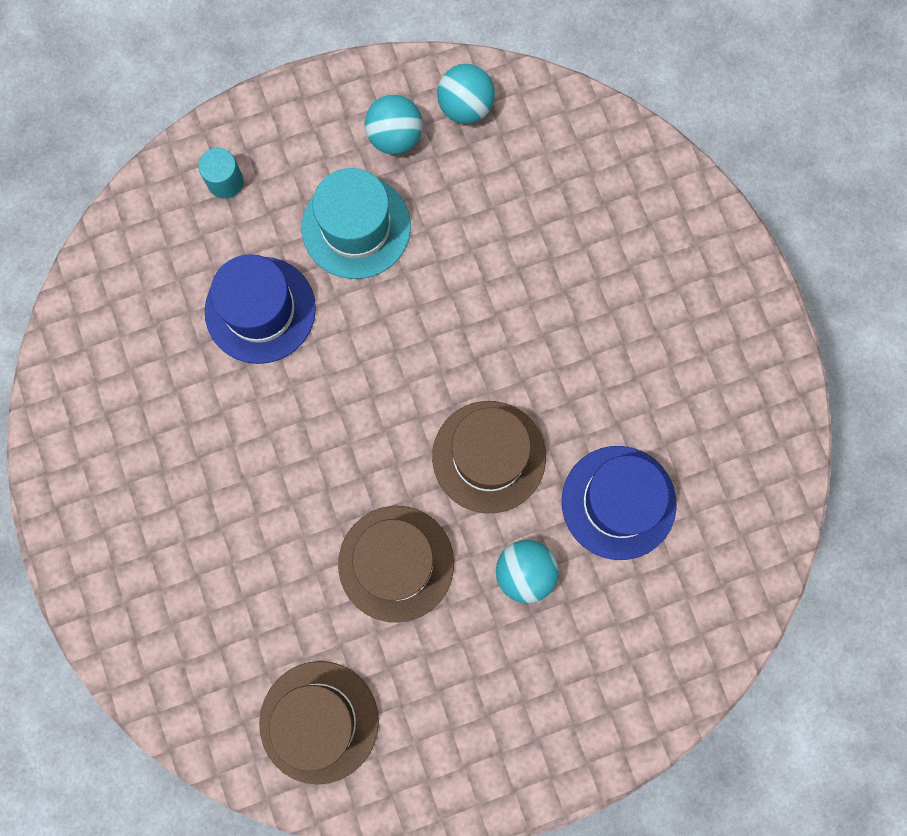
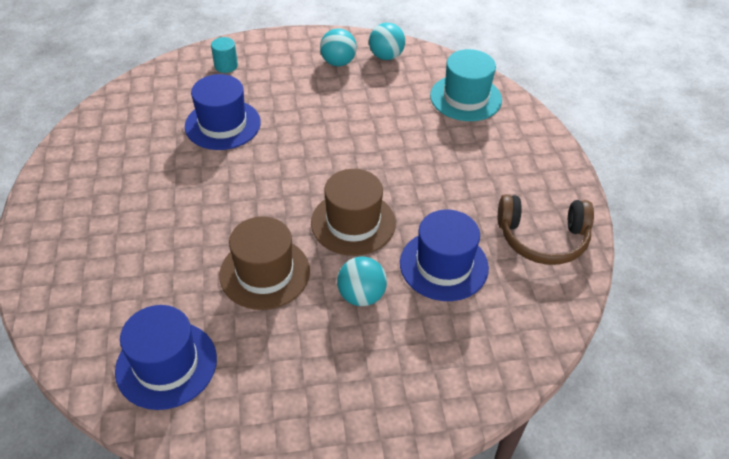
camera: 10 degrees right, 30 degrees down
brown hat [259,661,379,784] -> blue hat [115,305,217,410]
turquoise hat [302,168,411,279] -> turquoise hat moved to [430,49,502,121]
none -> brown headphones [498,194,594,265]

